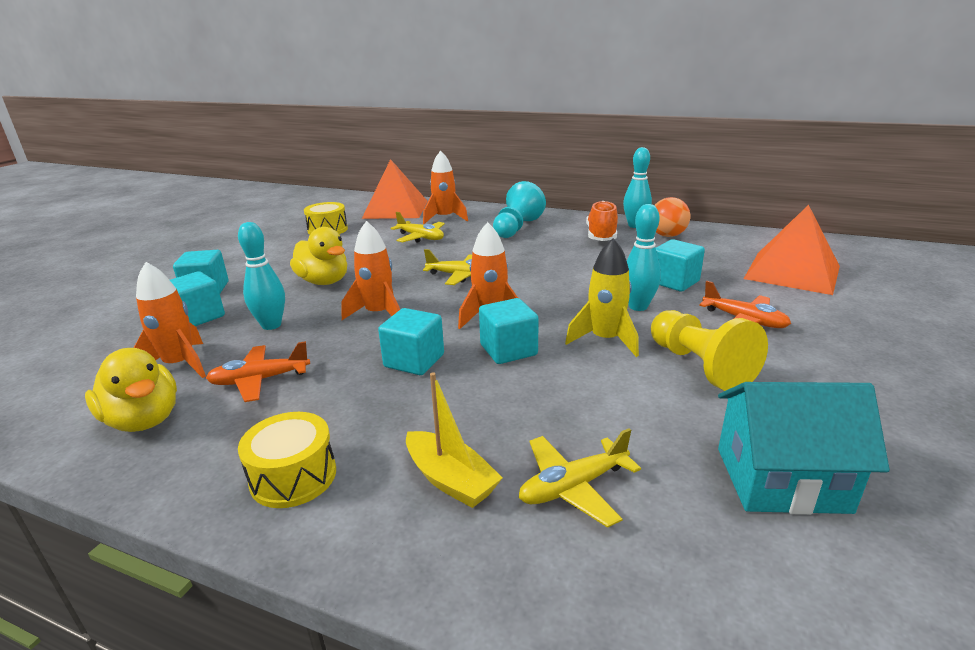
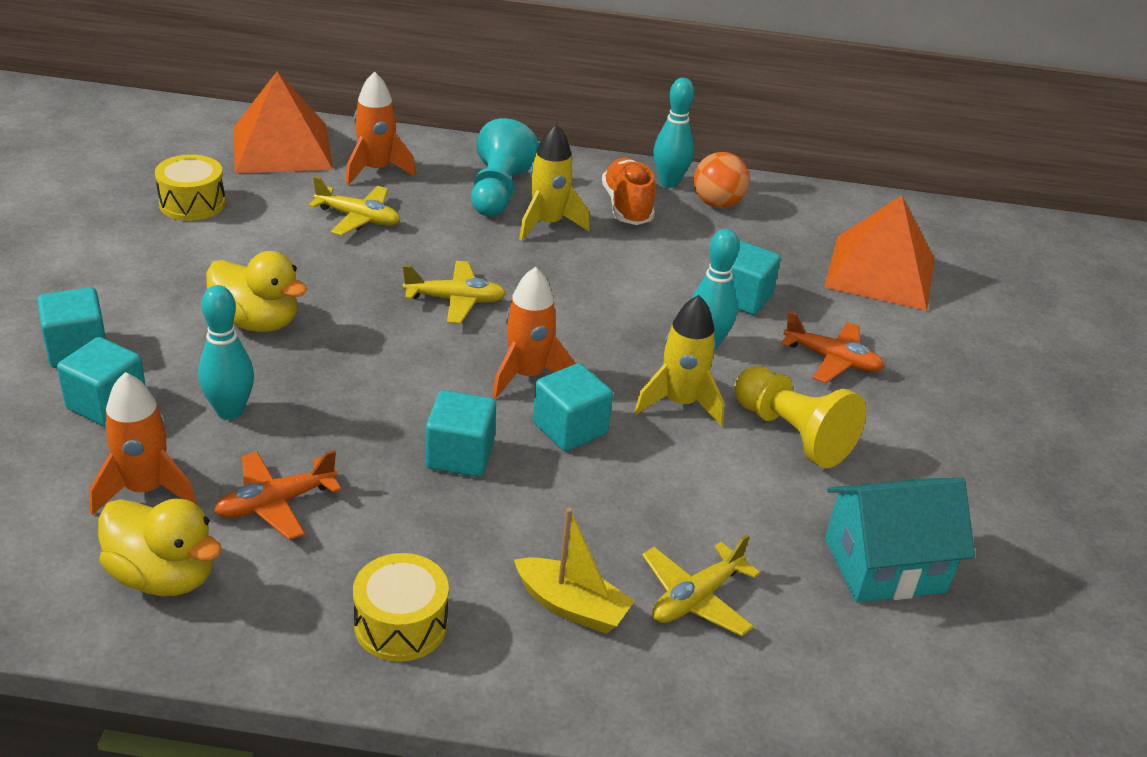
camera: 20 degrees left, 10 degrees up
orange rocket [341,221,400,320] -> none
none -> yellow rocket [519,124,590,241]

